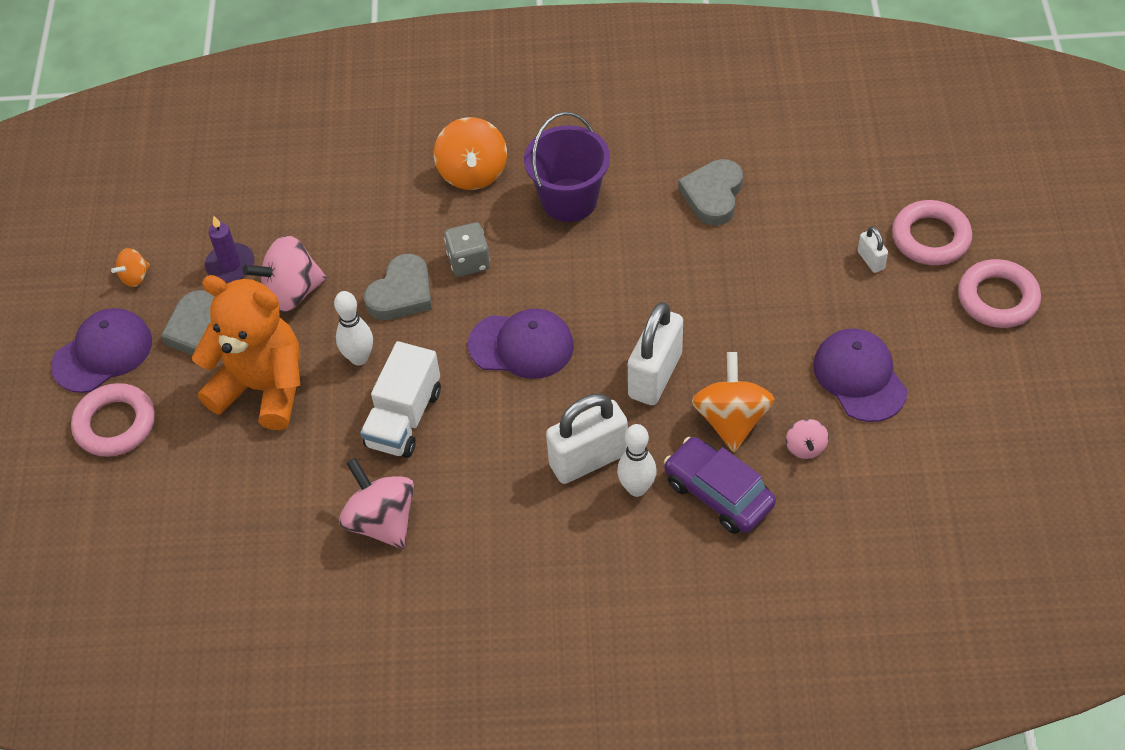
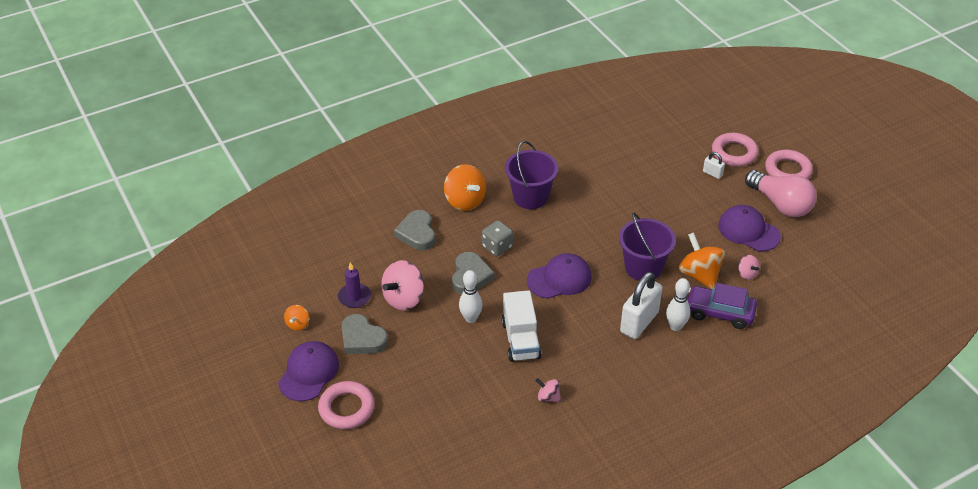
camera: 30 degrees left, 10 degrees down
orange teddy bear [192,275,300,430] -> none
pink spinning top [339,458,414,549] -> pink spinning top [535,378,561,402], size x0.52
white padlock [628,302,683,405] -> purple bucket [619,212,676,281]
grey heart [678,159,743,226] -> grey heart moved to [394,210,435,250]
none -> pink light bulb [745,170,817,217]

